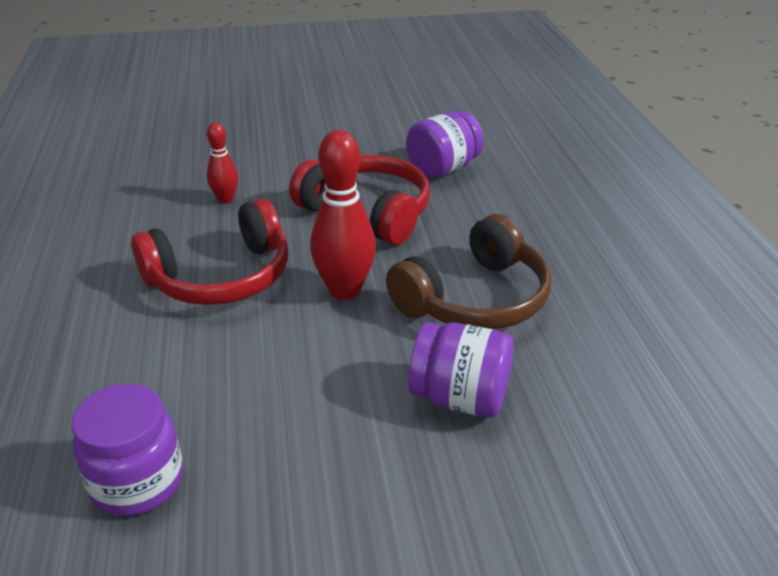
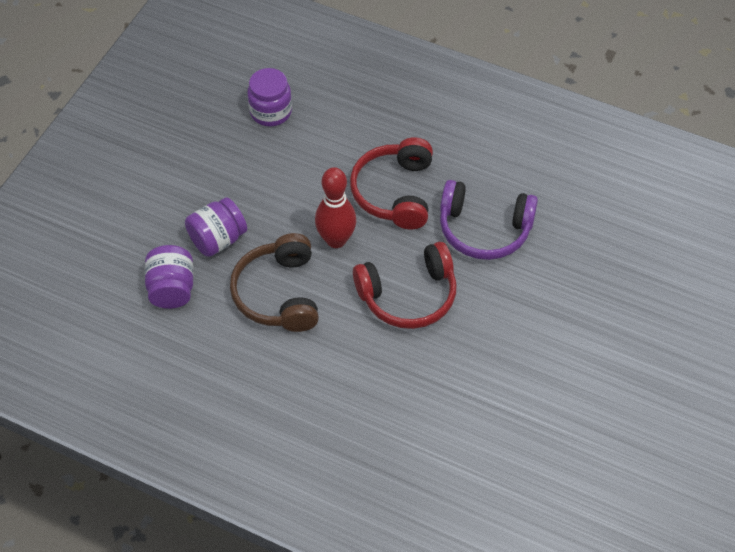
camera: 125 degrees right, 20 degrees up
red bowling pin [207,122,238,204] -> purple headphones [440,180,538,260]
purple jar [406,111,484,178] -> purple jar moved to [145,245,193,309]

